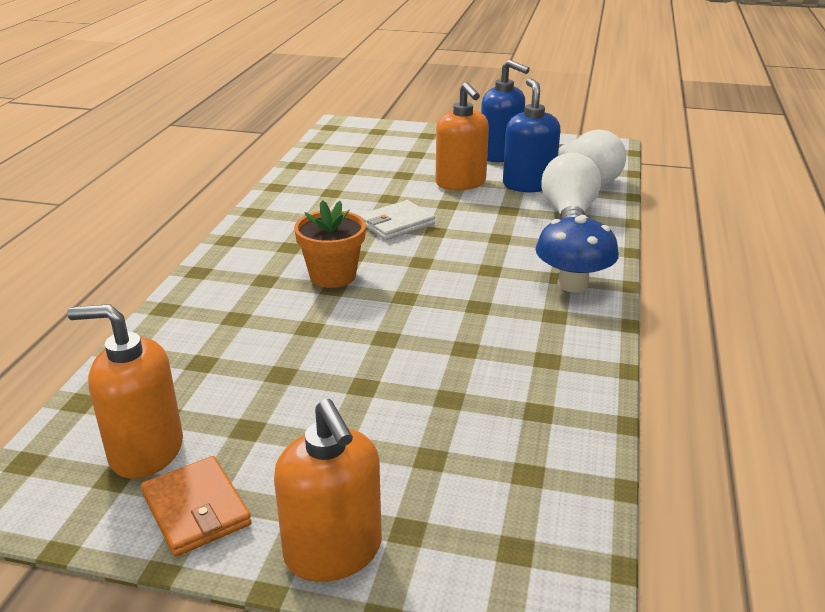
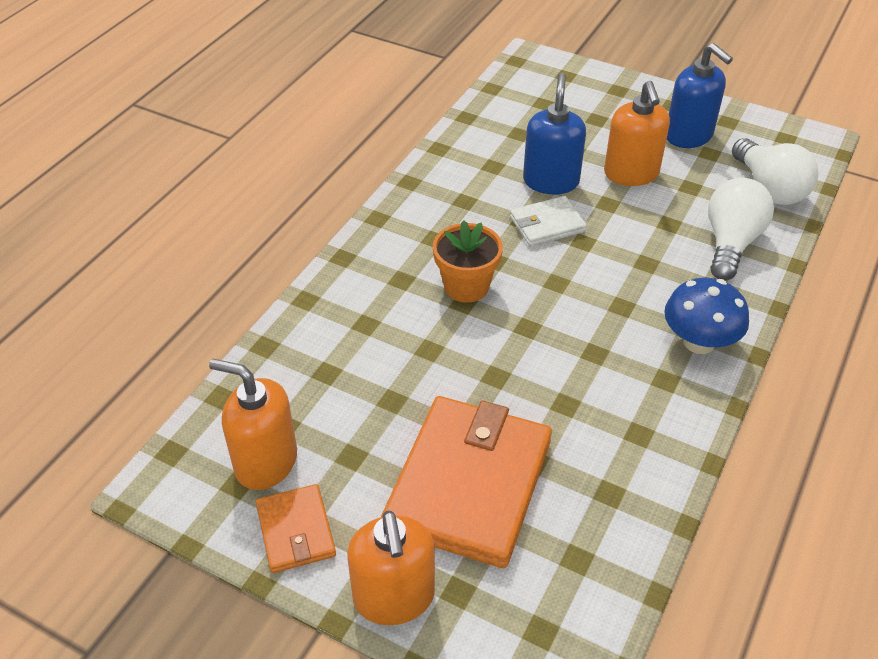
camera: 15 degrees right, 15 degrees up
blue soap dispenser [503,78,561,192] -> blue soap dispenser moved to [523,73,586,194]
none -> orange wallet [381,396,552,568]

